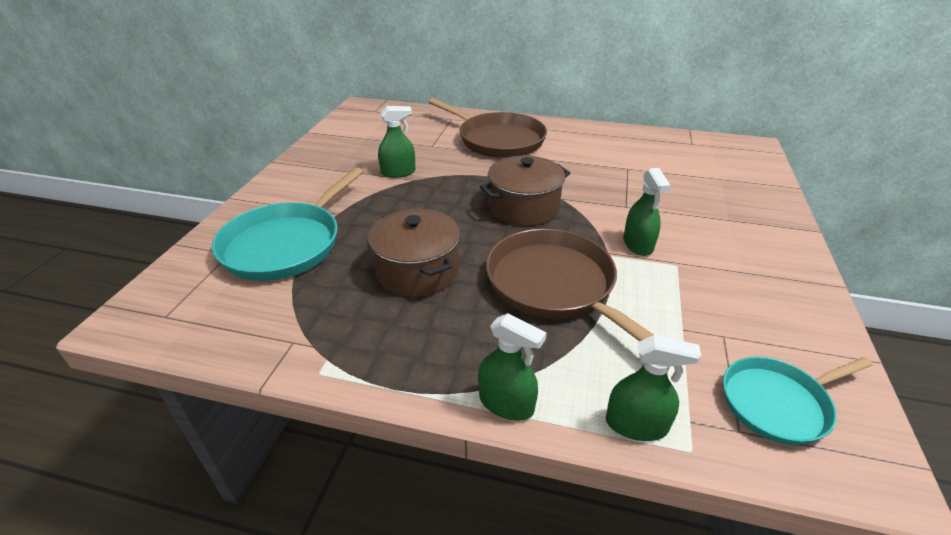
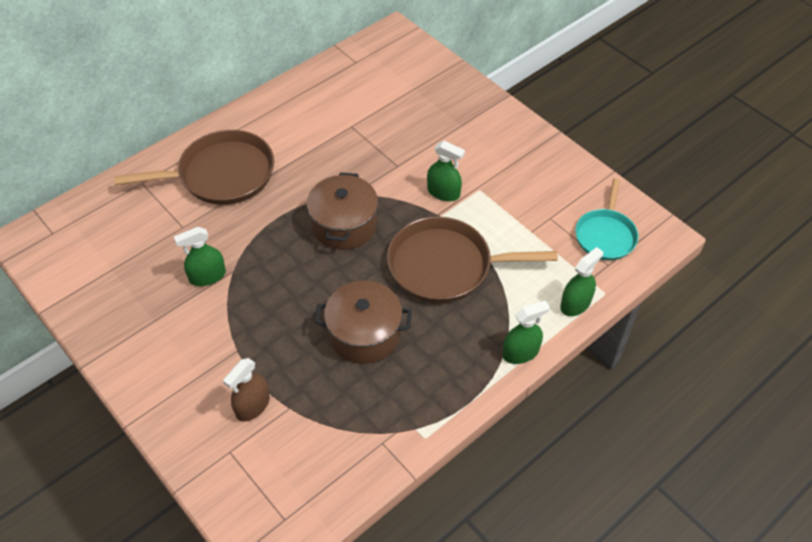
camera: 55 degrees left, 15 degrees up
turquoise pan [212,167,363,281] -> brown spray bottle [223,358,270,422]
green spray bottle [378,106,415,178] -> green spray bottle turned 135 degrees counterclockwise [174,227,226,286]

